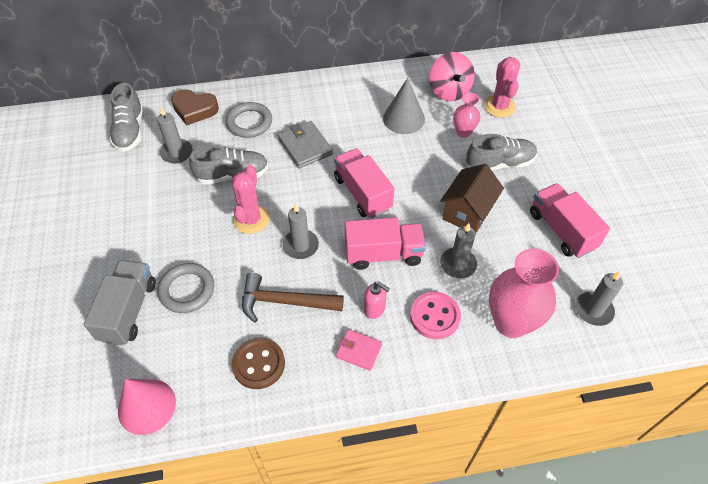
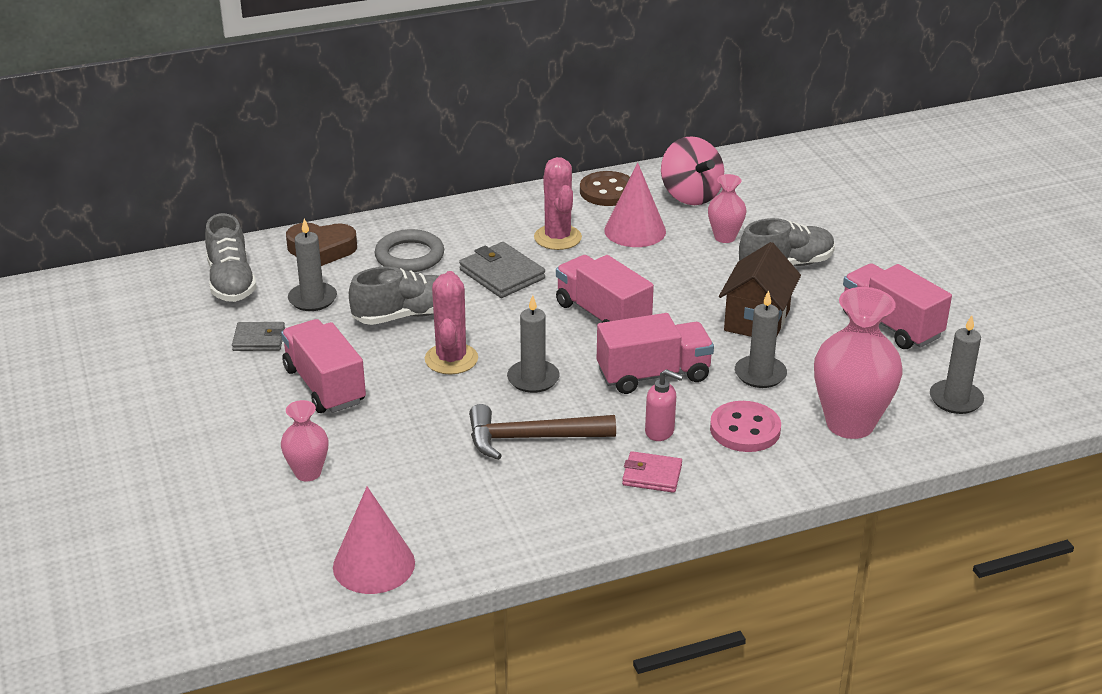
camera: 10 degrees left, 20 degrees down
grey truck [84,260,156,345] -> pink vase [281,400,328,481]
grey ring [158,263,214,313] -> none
brown button [232,337,285,389] -> brown button moved to [580,171,630,206]
grey cone [383,78,425,134] -> pink cone [604,163,666,247]
pink cactus [484,57,520,118] -> pink cactus moved to [534,157,582,250]
none -> grey wallet [232,322,285,351]
none -> pink truck [281,319,366,413]

